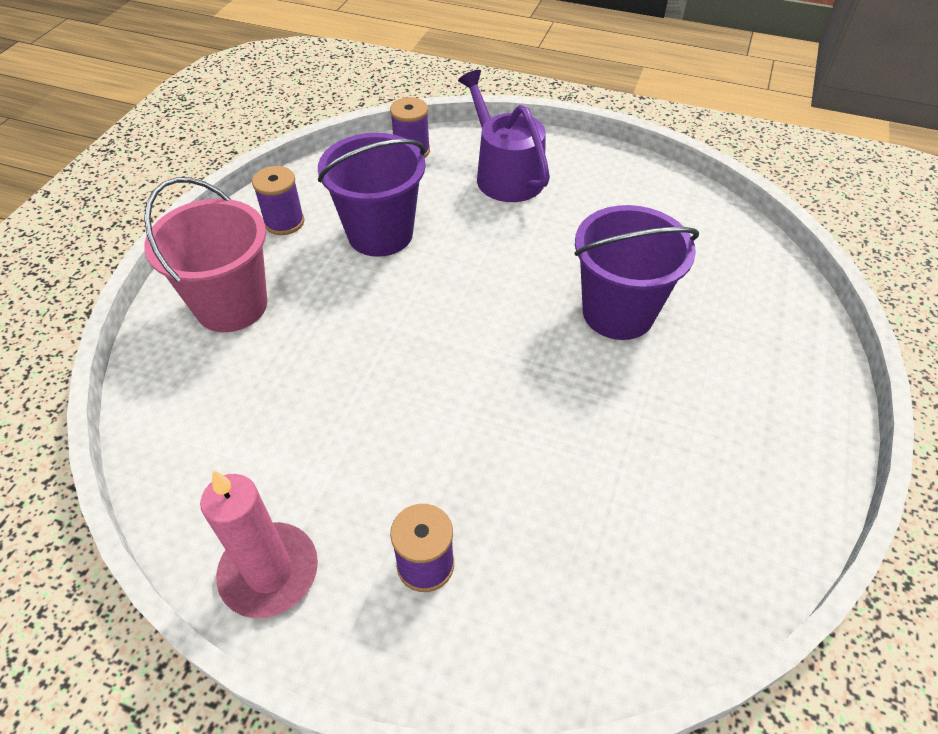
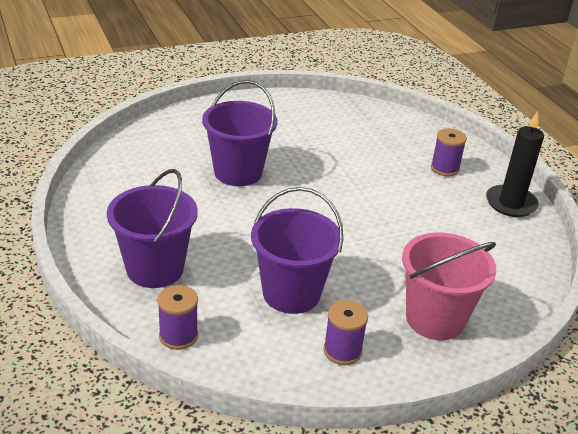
camera: 135 degrees left, 15 degrees down
pink candle [200,470,318,618] -> black candle [486,111,544,217]
purple watering can [458,70,550,202] -> purple bucket [107,169,198,288]

